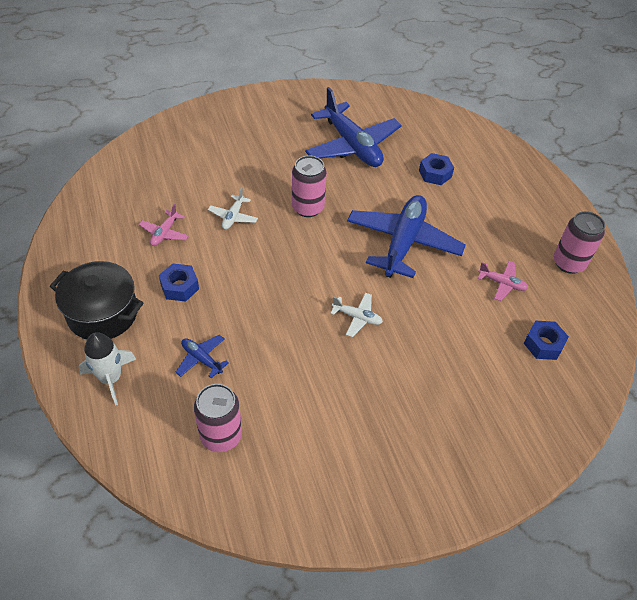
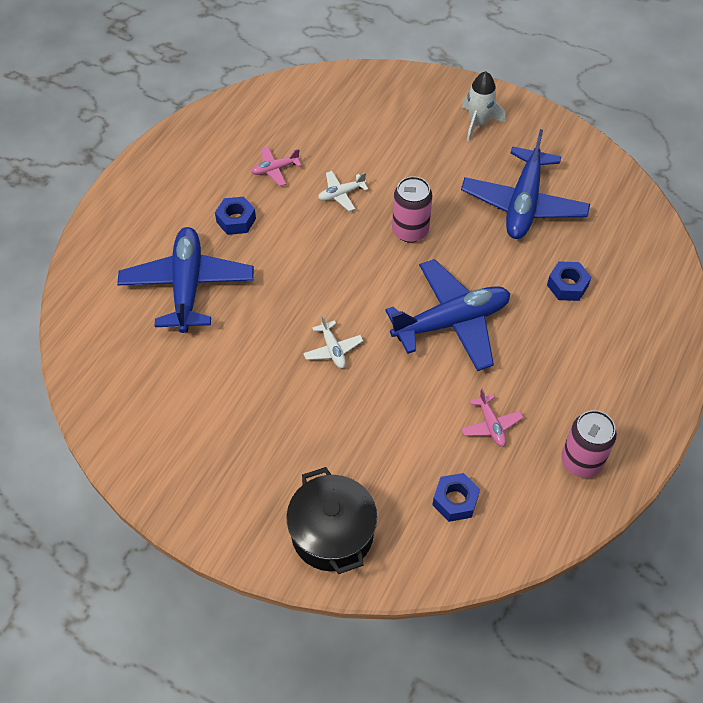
camera: 50 degrees right, 5 degrees up
black pot [50,261,144,340] -> black pot moved to [287,467,377,574]
white rocket [79,332,136,406] -> white rocket moved to [462,71,506,141]
blue plane [175,335,229,378] -> blue plane [117,227,254,333], size x2.28
pink can [194,384,242,452] -> none

